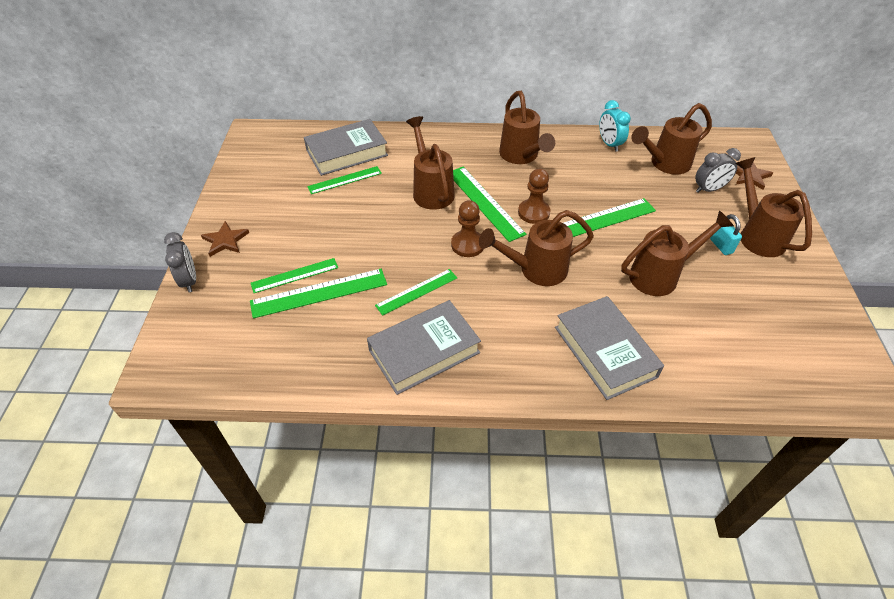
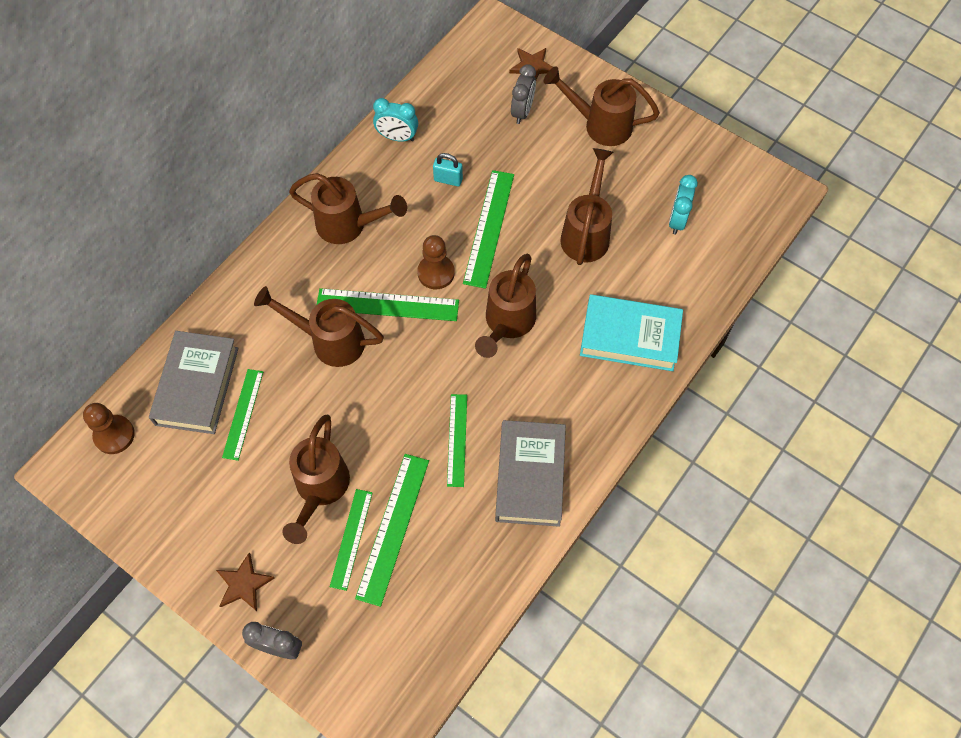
camera: 55 degrees left, 15 degrees up
brown pawn [451,200,484,257] -> brown pawn moved to [83,403,135,454]
grey book [555,296,664,400] -> turquoise book [580,294,683,371]
brown watering can [631,103,712,175] -> brown watering can moved to [282,415,350,544]
turquoise padlock [710,214,742,255] -> turquoise padlock moved to [433,153,463,186]
none -> turquoise clock [669,175,698,235]

